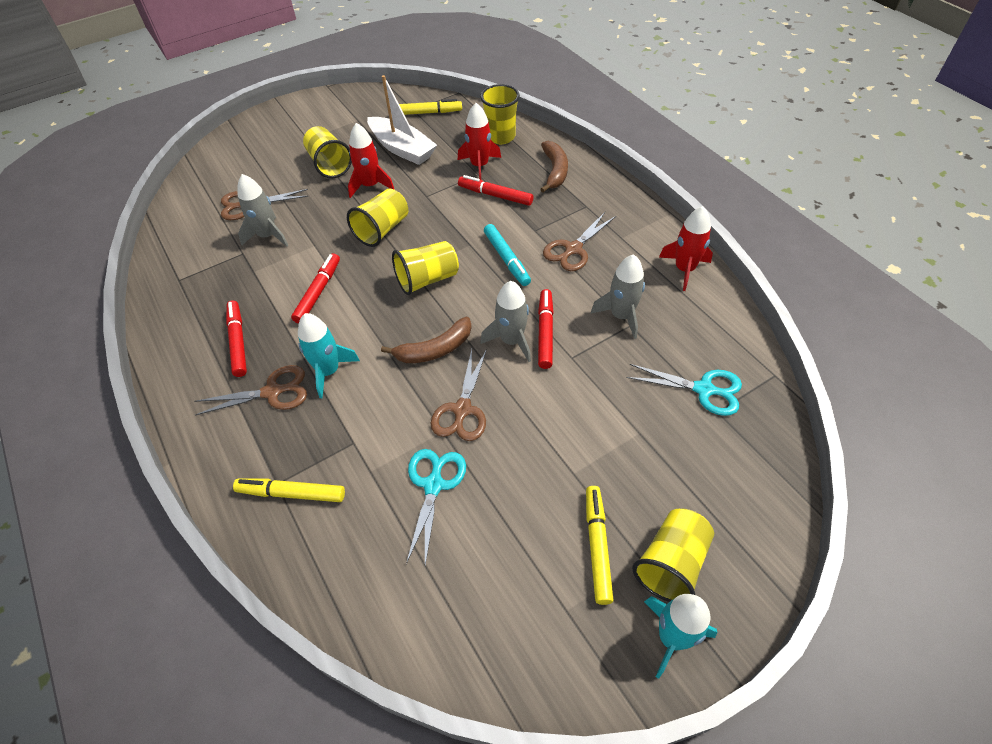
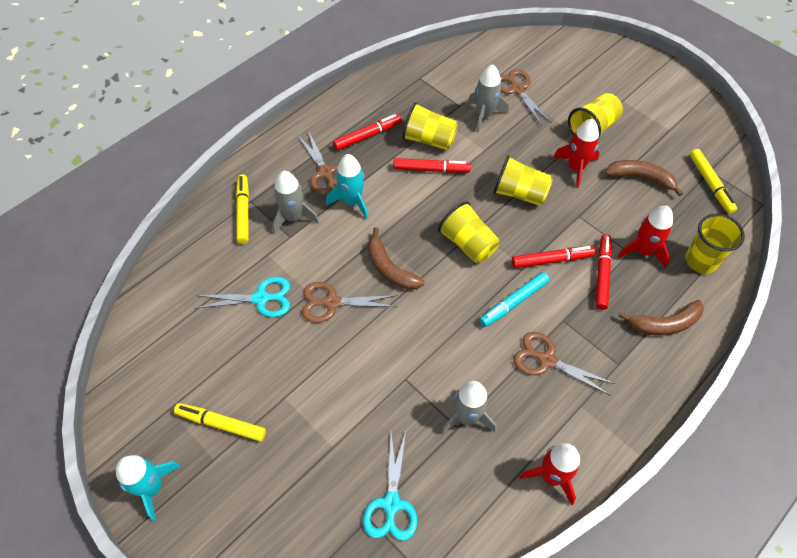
camera: 75 degrees right, 5 degrees up
white boat [367,75,437,165] -> brown banana [605,160,683,196]
grey rocket [480,281,531,362] -> grey rocket moved to [272,171,319,234]
red marker [538,289,554,369] -> red marker moved to [512,246,595,268]
yellow marker [586,486,614,605] -> yellow marker turned 150 degrees counterclockwise [174,403,266,442]
yellow cup [632,509,714,602] -> yellow cup moved to [402,102,458,150]

